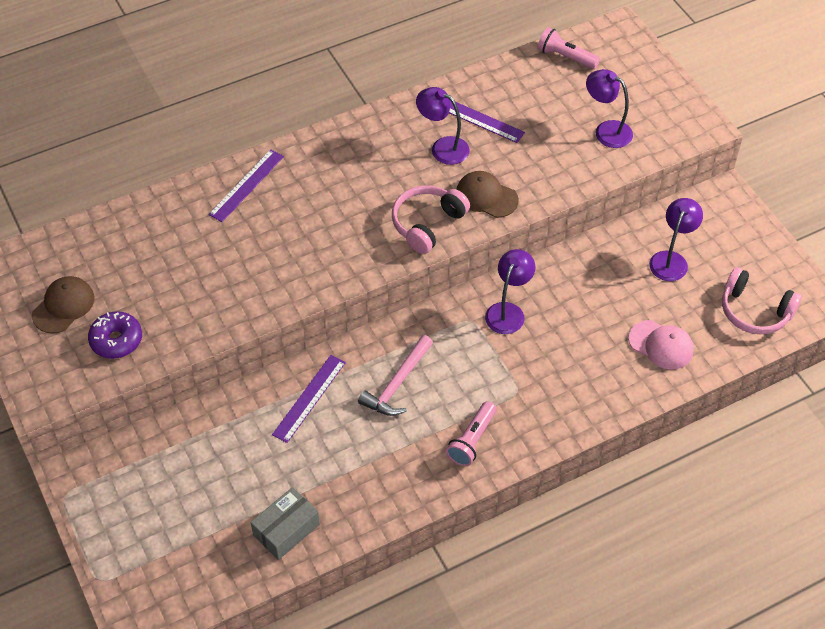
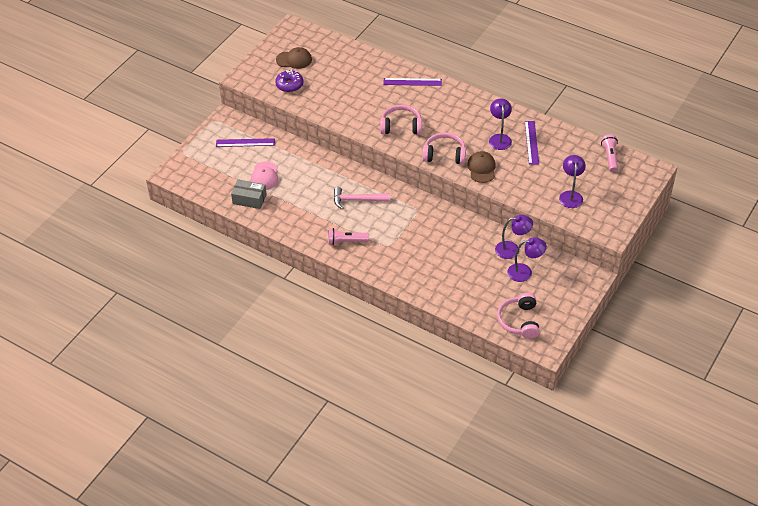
camera: 60 degrees right, 5 degrees down
purple ruler [272,355,346,443] -> purple ruler moved to [216,138,275,147]
purple lamp [485,249,535,334] -> purple lamp moved to [495,215,533,259]
pink cap [629,320,694,370] -> pink cap moved to [251,161,278,190]
none -> pink headphones [380,105,422,135]

